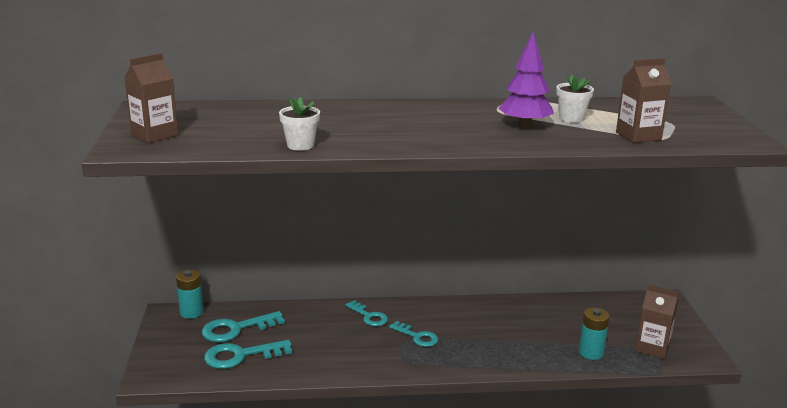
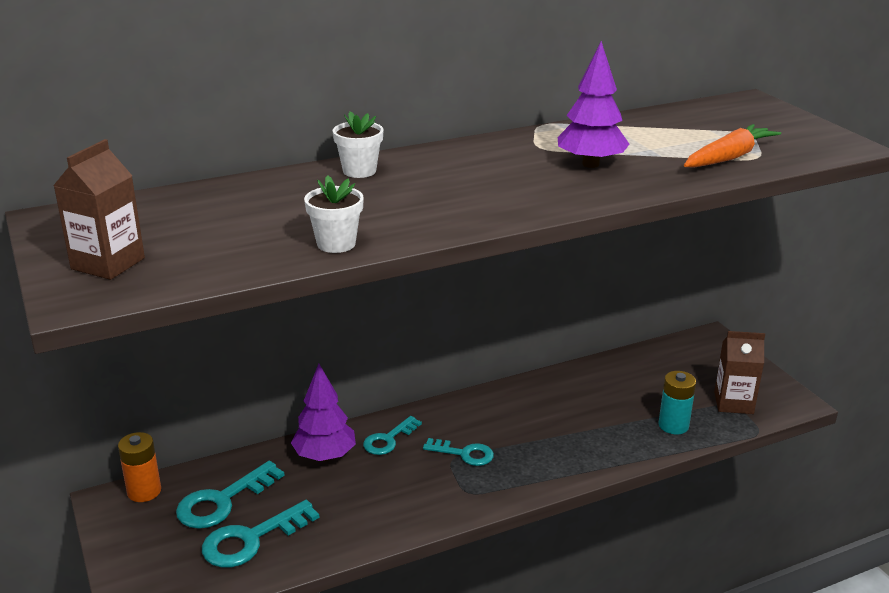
camera: 20 degrees left, 5 degrees up
turquoise battery [176,270,204,319] -> orange battery [118,432,161,502]
turquoise key [345,300,388,326] -> turquoise key turned 105 degrees clockwise [363,416,422,455]
white flower pot [556,75,594,123] -> white flower pot moved to [333,111,383,178]
brown carton [616,58,671,143] -> orange carrot [684,124,781,168]
none -> purple tree [291,364,356,461]

